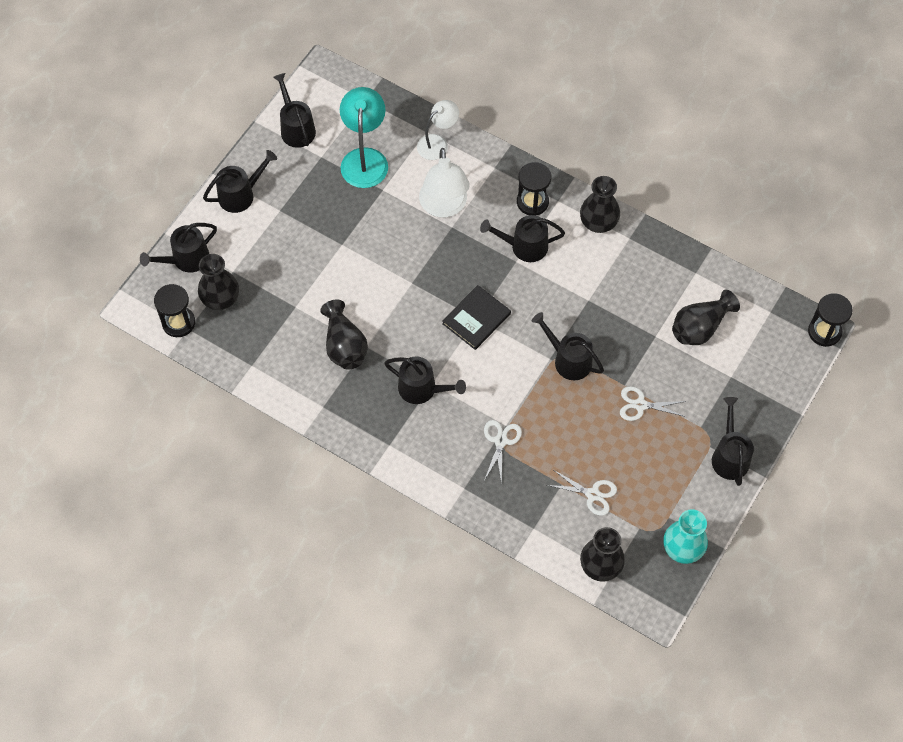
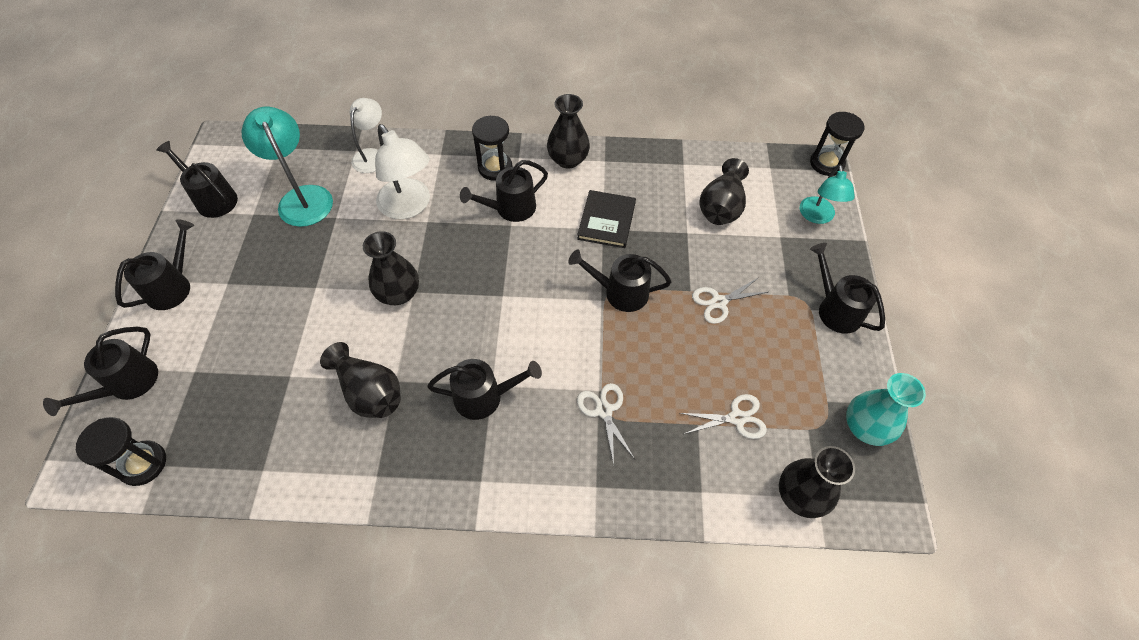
camera: 30 degrees left, 5 degrees down
black vase [198,254,239,310] -> black vase moved to [363,231,419,305]
black book [442,285,511,350] -> black book moved to [577,190,636,248]
none -> turquoise lamp [800,165,855,224]

